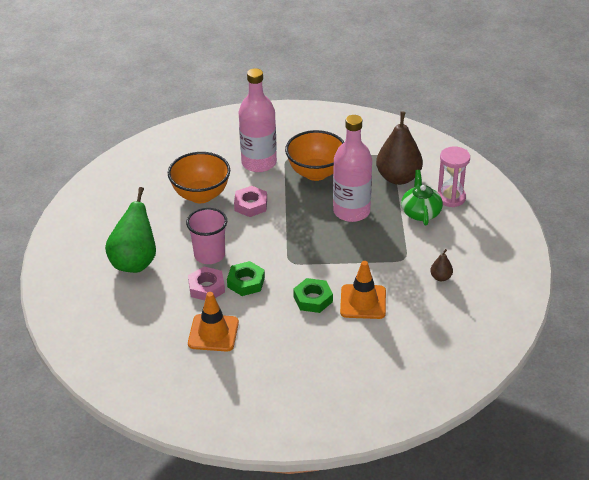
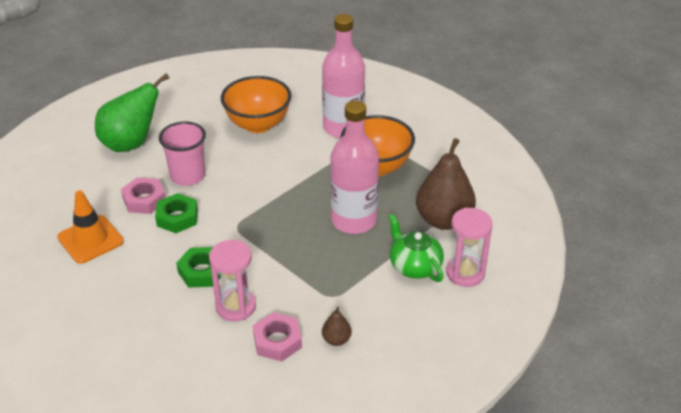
camera: 45 degrees right, 0 degrees up
pink nut [234,186,267,217] -> pink nut moved to [253,312,302,361]
orange traffic cone [340,261,386,319] -> pink hourglass [209,240,256,322]
green teapot [401,170,443,226] -> green teapot turned 75 degrees counterclockwise [388,214,444,282]

